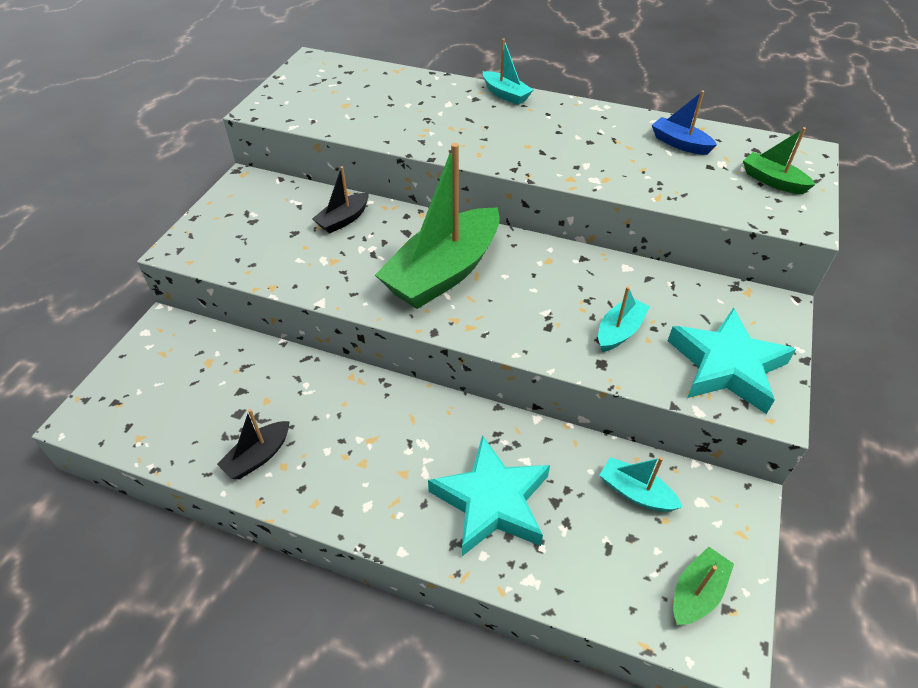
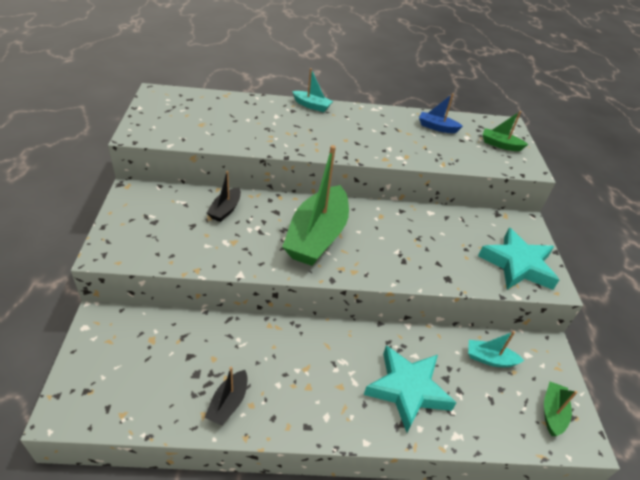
camera: 25 degrees left, 5 degrees down
turquoise boat [598,286,650,352] -> none

